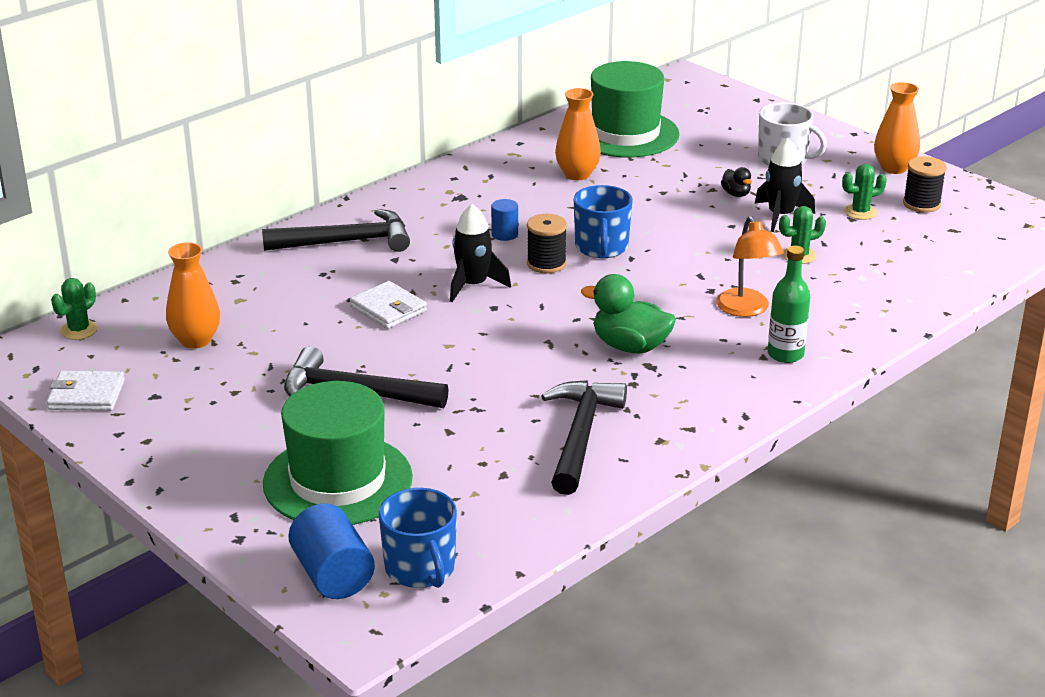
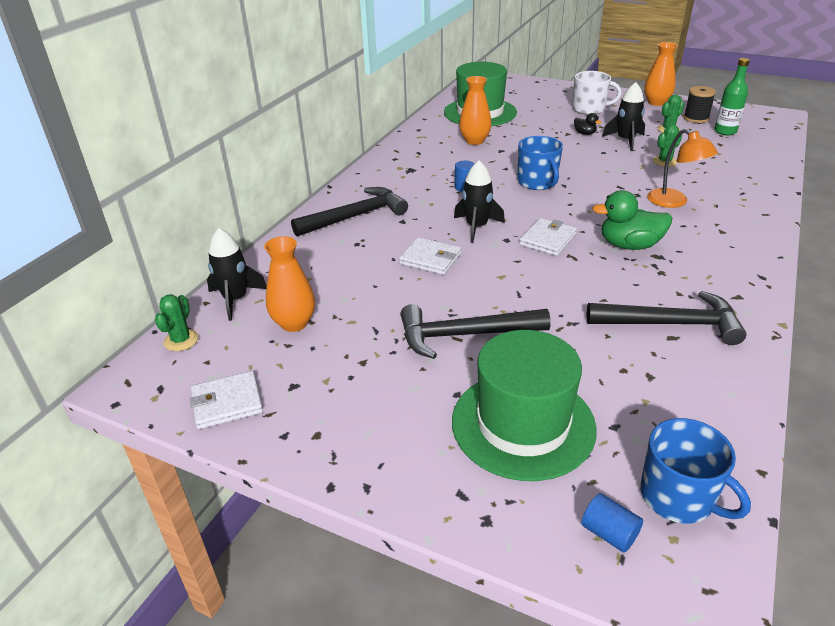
camera: 20 degrees left, 5 degrees up
blue cylinder [288,503,375,599] -> blue cylinder [581,493,643,553], size x0.57
black spool [527,214,567,273] -> none
black hammer [541,380,627,495] -> black hammer turned 105 degrees clockwise [587,291,746,345]
green bottle [768,246,810,363] -> green bottle moved to [714,58,750,135]
none -> black rocket [207,228,267,321]
none -> white wallet [519,218,577,256]

